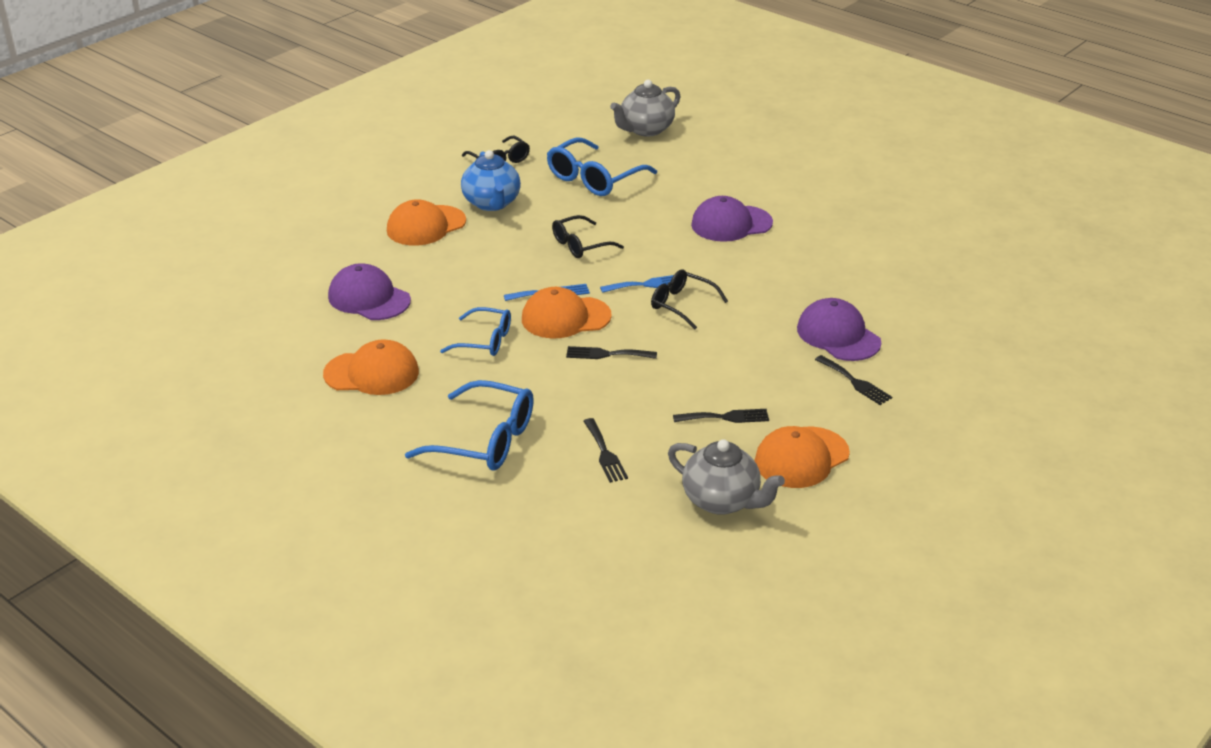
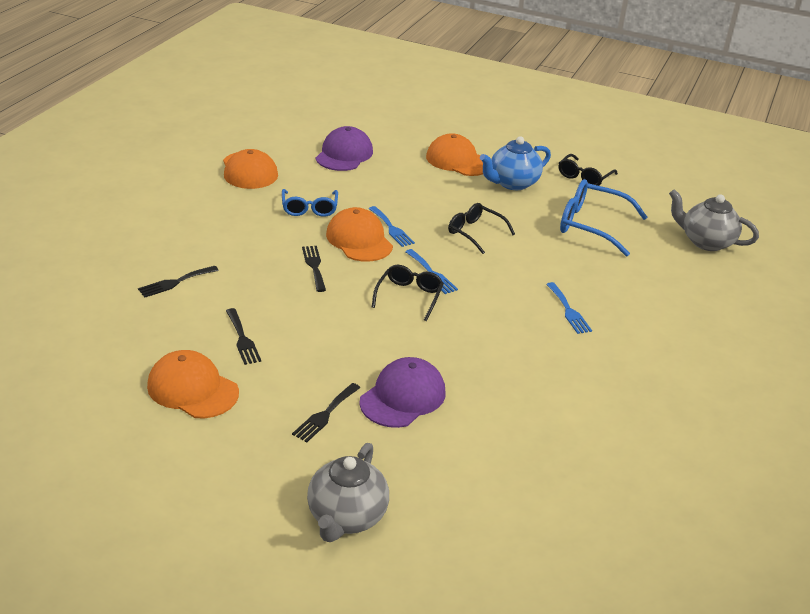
camera: 70 degrees right, 0 degrees up
blue glasses [405,380,534,471] -> none
grey teapot [668,439,785,515] -> grey teapot moved to [307,443,389,542]
purple cap [691,196,773,242] -> blue fork [546,282,592,334]

